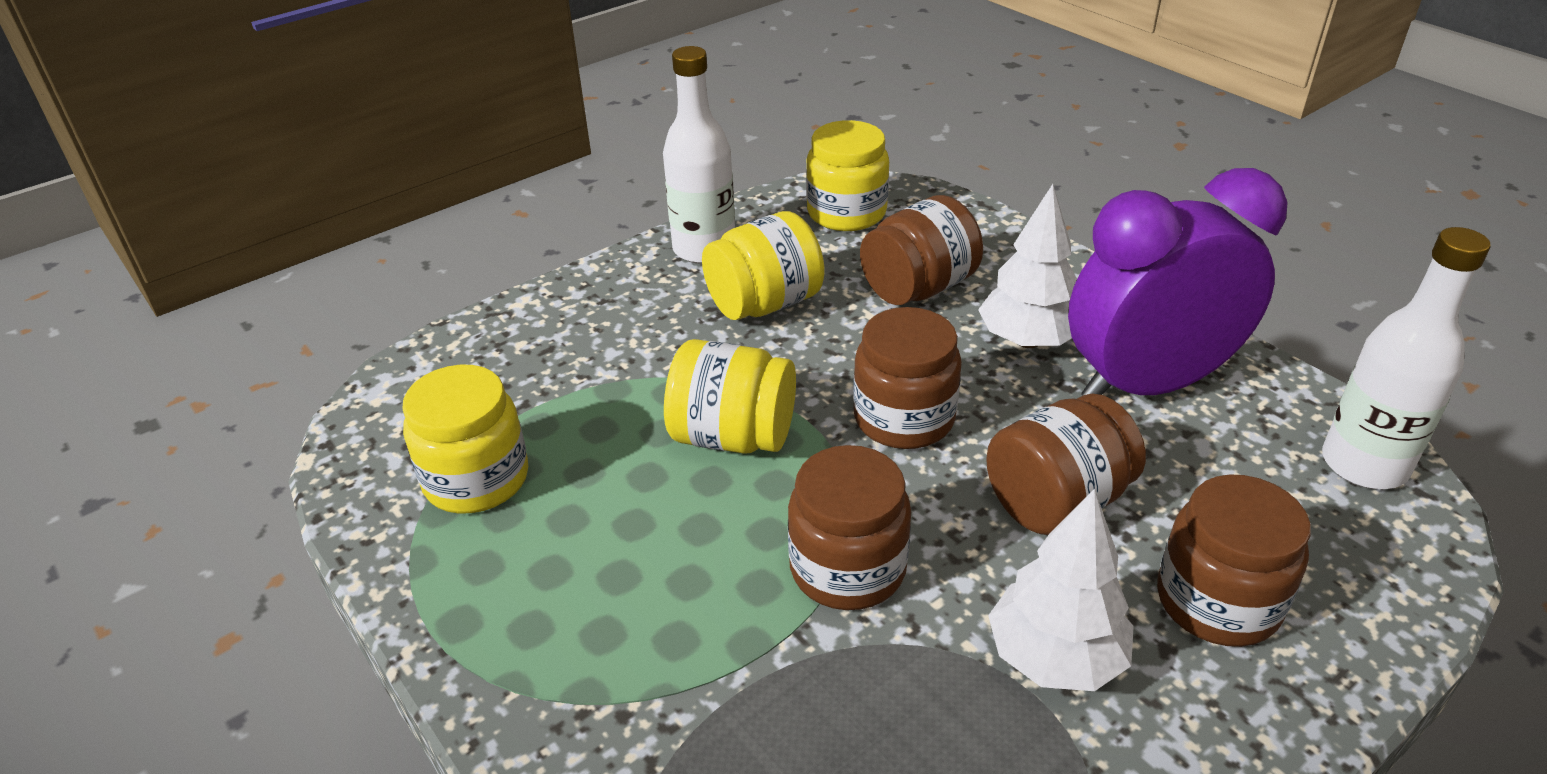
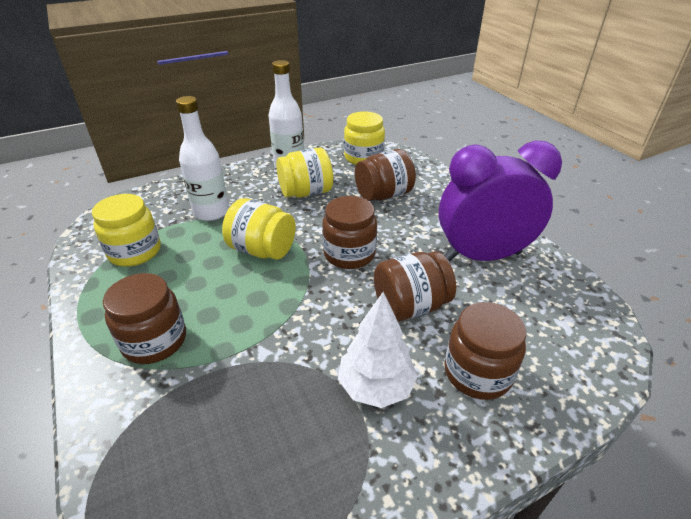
camera: 10 degrees right, 0 degrees up
brown jar [788,445,911,610] -> brown jar moved to [103,273,186,364]
white tree [978,184,1077,348] -> none
white bottle [1322,227,1491,489] -> white bottle moved to [176,96,229,221]

